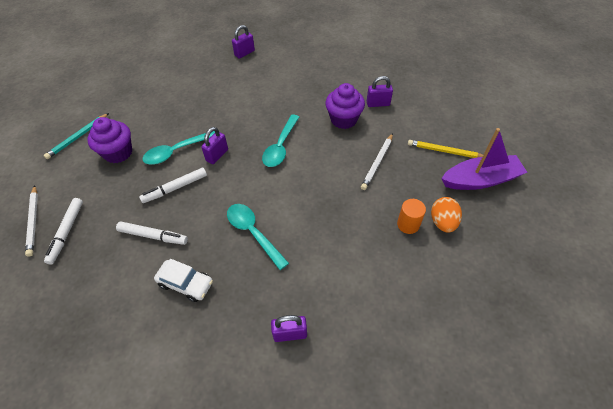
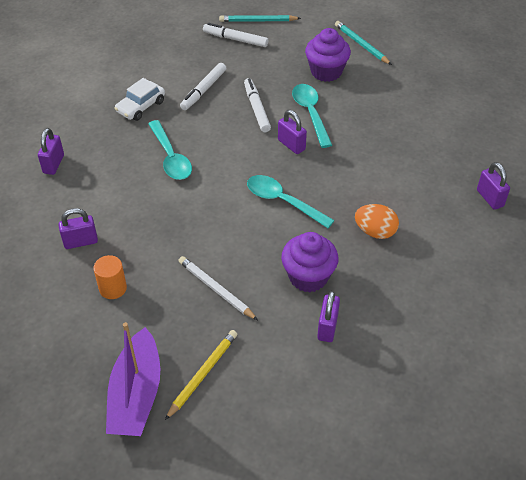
camera: 105 degrees right, 5 degrees down
white pencil [25,185,38,257] -> turquoise pencil [219,15,301,22]
turquoise spoon [227,204,289,270] -> turquoise spoon turned 90 degrees clockwise [148,120,192,180]
orange egg [431,197,462,233] -> orange egg moved to [355,204,399,239]
none -> purple padlock [58,208,98,249]

